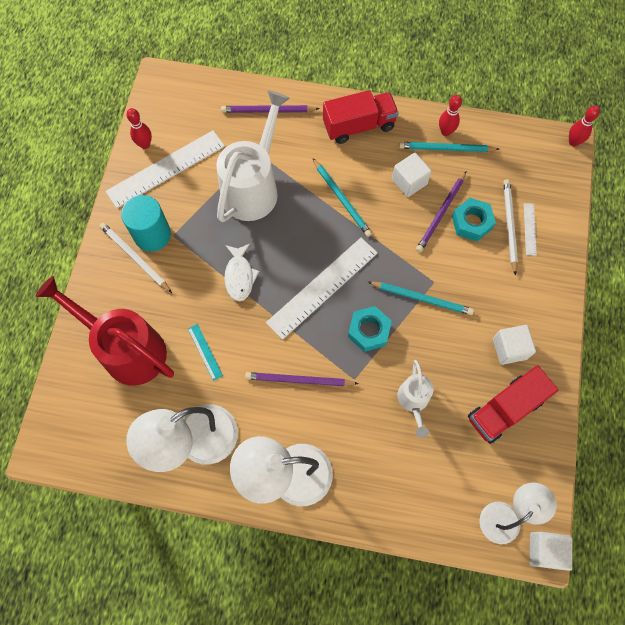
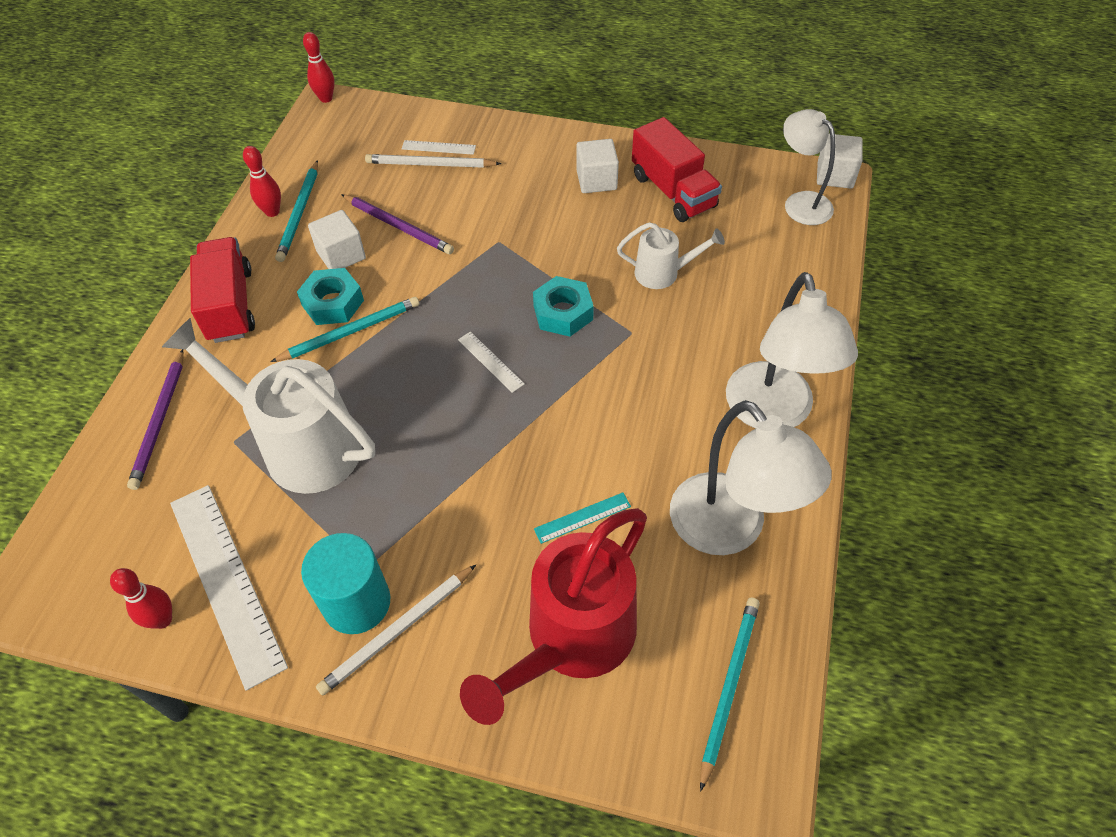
camera: 85 degrees left, 15 degrees down
white fish [224,244,260,301] -> none
purple pencil [245,372,359,386] -> none
white ruler [266,238,378,340] -> white ruler [458,332,525,393], size x0.44
turquoise pencil [368,281,474,315] -> turquoise pencil moved to [700,598,760,792]
turquoise nut [452,198,496,241] -> turquoise nut moved to [297,268,364,325]

